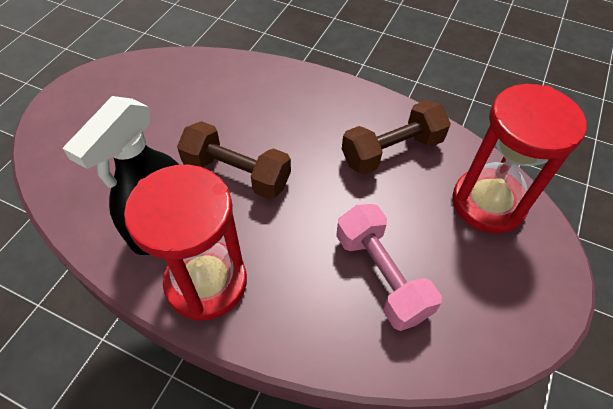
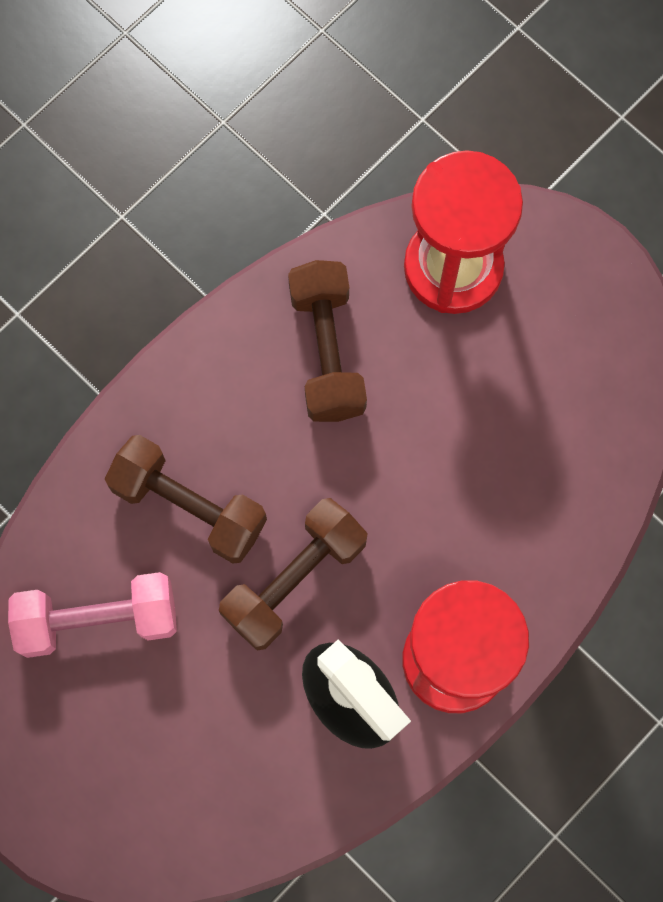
camera: 70 degrees left, 20 degrees up
pink dumbbell [336,204,442,331] -> pink dumbbell moved to [8,572,177,658]
none -> brown dumbbell [105,435,267,563]

